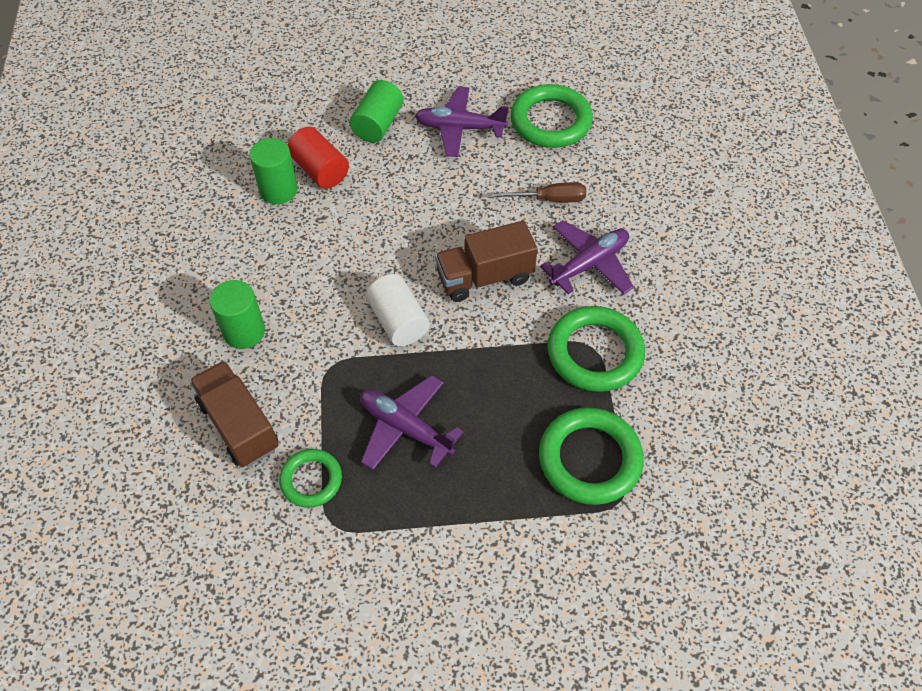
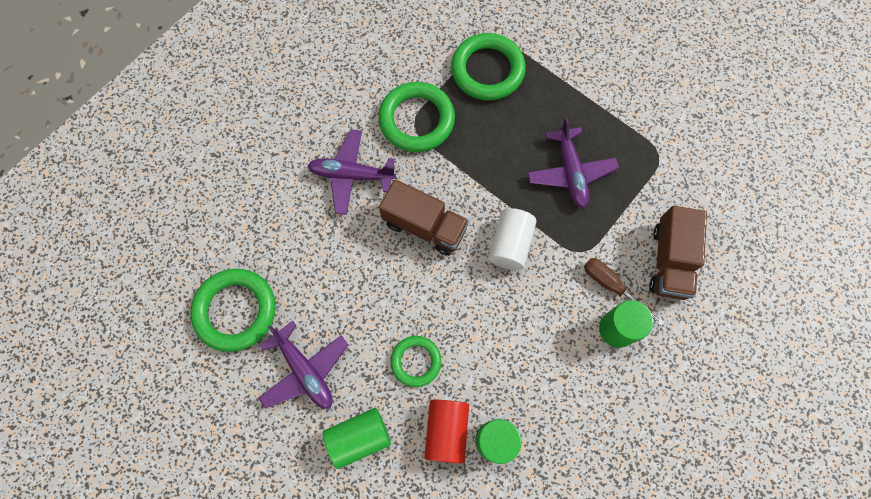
camera: 135 degrees left, 15 degrees up
green ring [279,449,342,508] -> green ring moved to [390,336,441,387]
brown screwdriver [487,182,586,202] -> brown screwdriver moved to [584,258,664,326]

